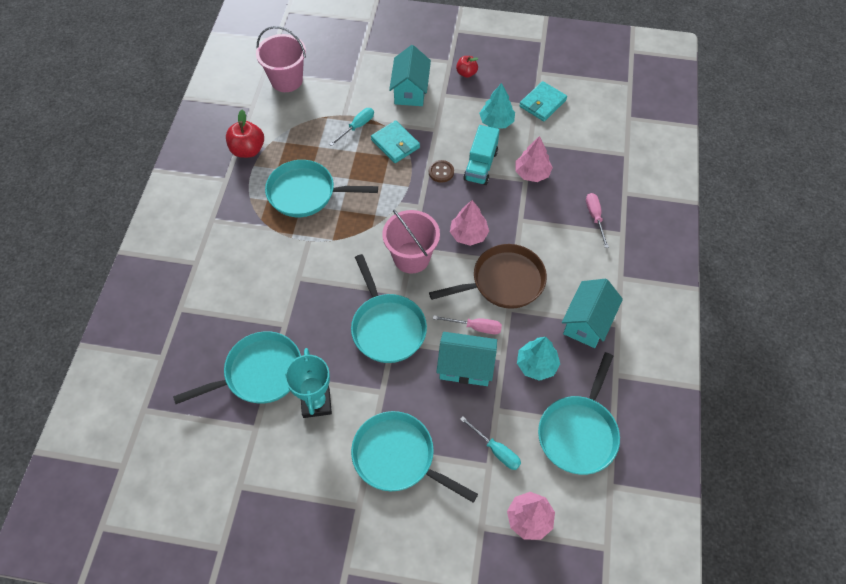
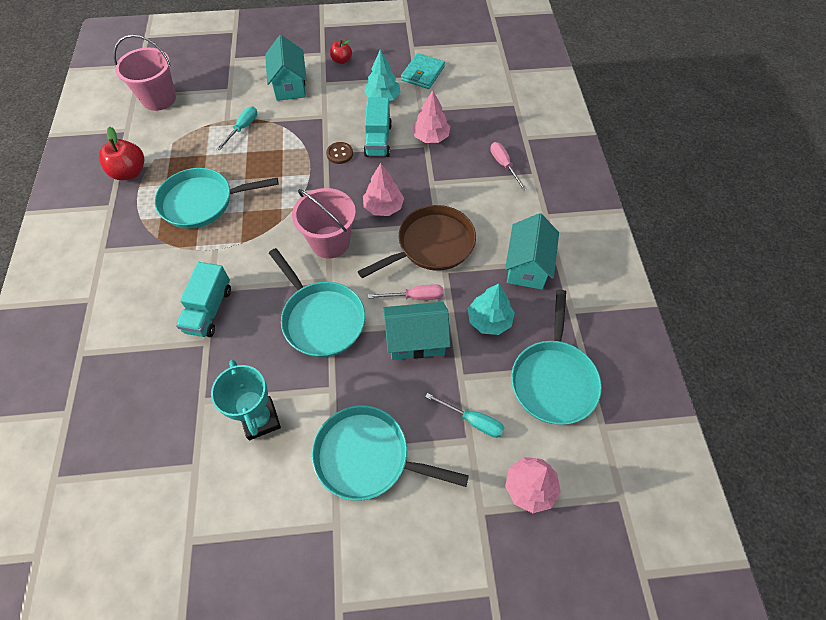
camera: 15 degrees left, 0 degrees up
turquoise pan [173,331,301,404] -> none
turquoise wallet [371,120,420,163] -> none
none -> turquoise truck [176,262,231,337]

